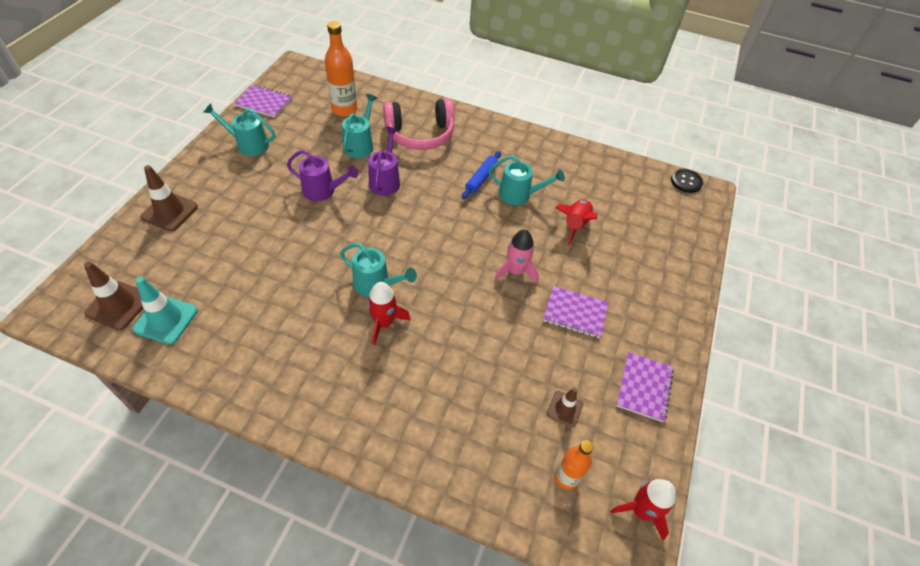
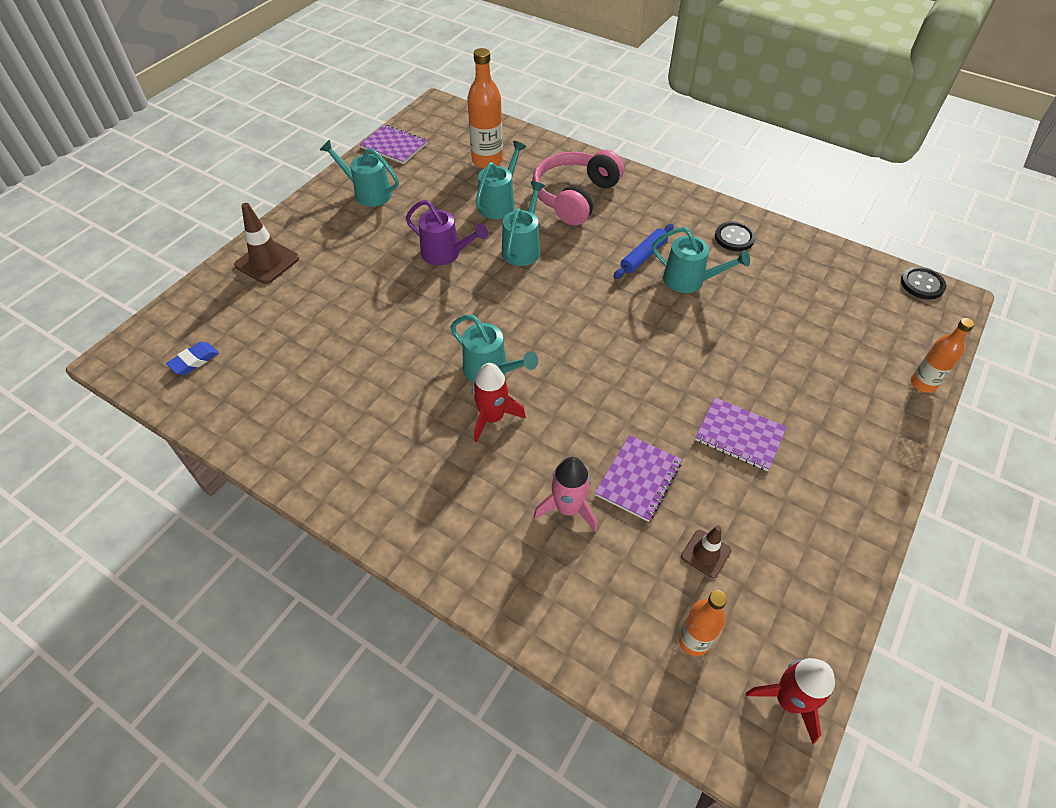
camera: 15 degrees right, 0 degrees up
brown traffic cone [84,262,143,330] -> blue eraser [166,342,219,375]
turquoise traffic cone [133,277,198,345] -> none
purple watering can [368,127,400,196] -> turquoise watering can [502,181,545,266]
pink headphones [383,99,454,150] -> pink headphones turned 120 degrees clockwise [532,150,624,226]
pink rocket [494,229,539,283] -> pink rocket moved to [533,457,597,532]
red rocket [555,199,598,245] -> none
purple notebook [616,352,674,422] -> purple notebook moved to [595,435,682,522]
none -> black button [715,222,756,251]
none -> orange bottle [911,318,975,393]

